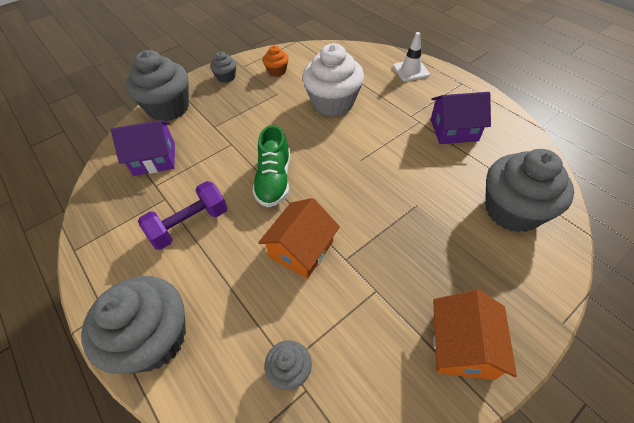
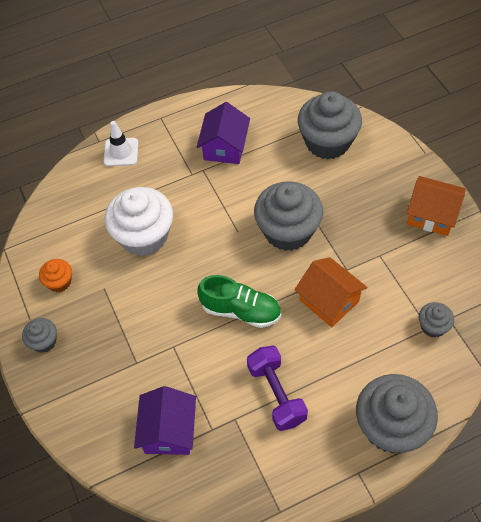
camera: 75 degrees left, 5 degrees up
grey cupcake [126,50,189,121] -> grey cupcake moved to [254,181,323,251]

